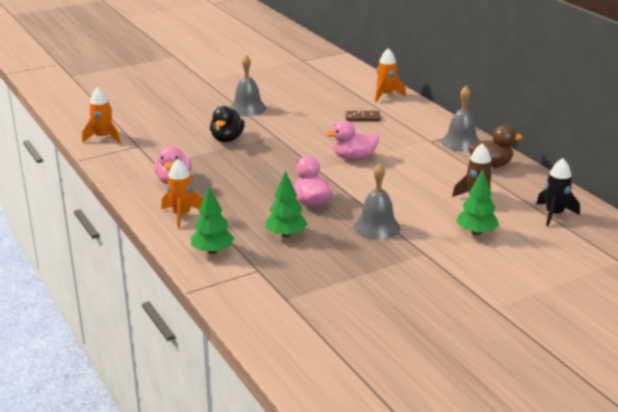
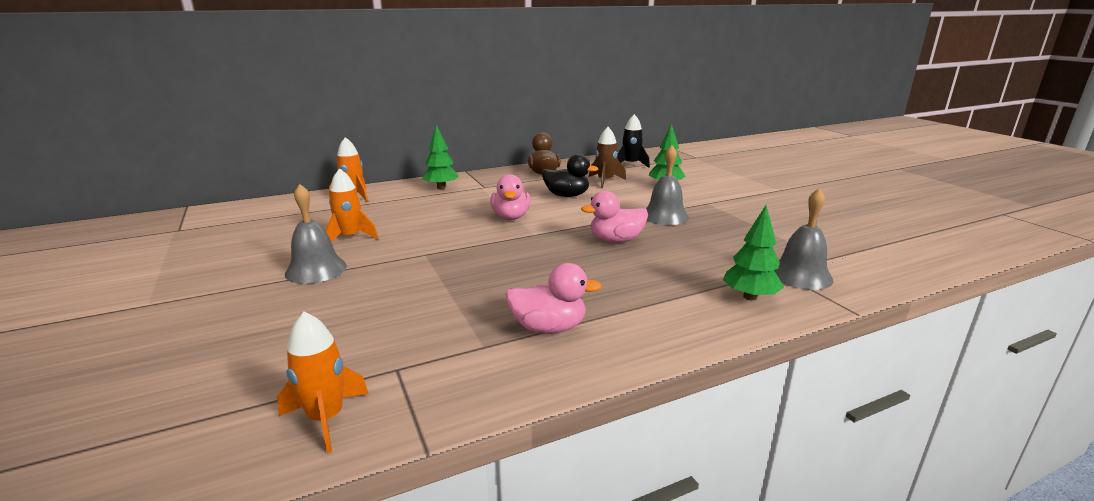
camera: 85 degrees left, 5 degrees down
orange rocket [161,159,203,229] -> orange rocket moved to [325,168,378,242]
black duck [210,106,245,142] -> black duck moved to [542,154,598,197]
green tree [265,171,308,238] -> green tree moved to [422,125,459,189]
brown domino [345,111,381,121] -> none
grey bell [441,86,480,152] -> grey bell moved to [774,188,833,290]

